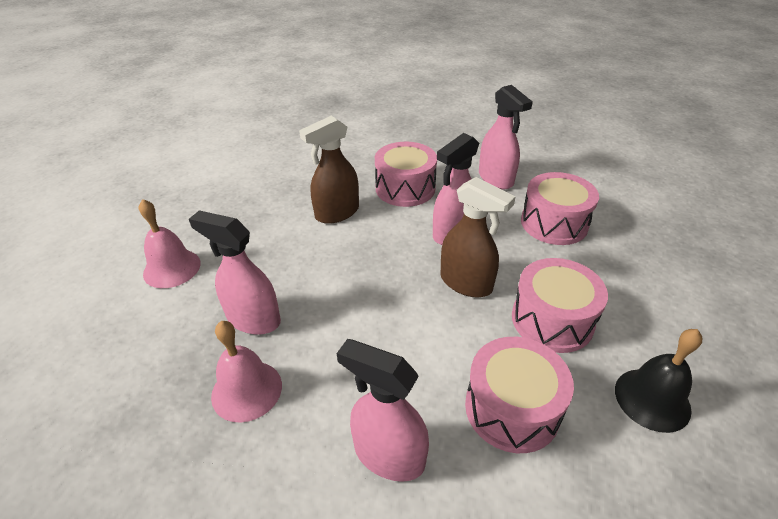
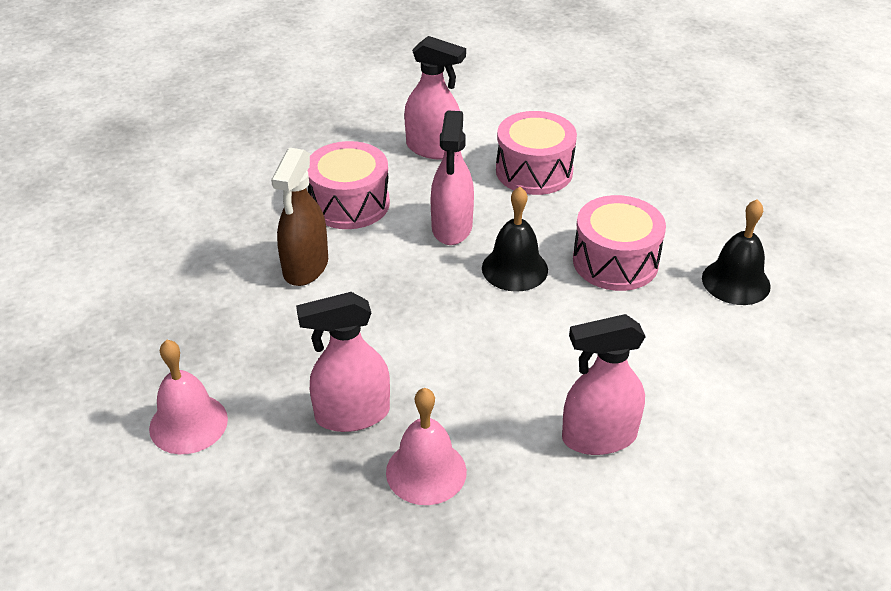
camera: 40 degrees left, 0 degrees up
brown spray bottle [440,177,516,297] -> black bell [482,187,548,292]
pink drum [465,337,574,453] -> none

